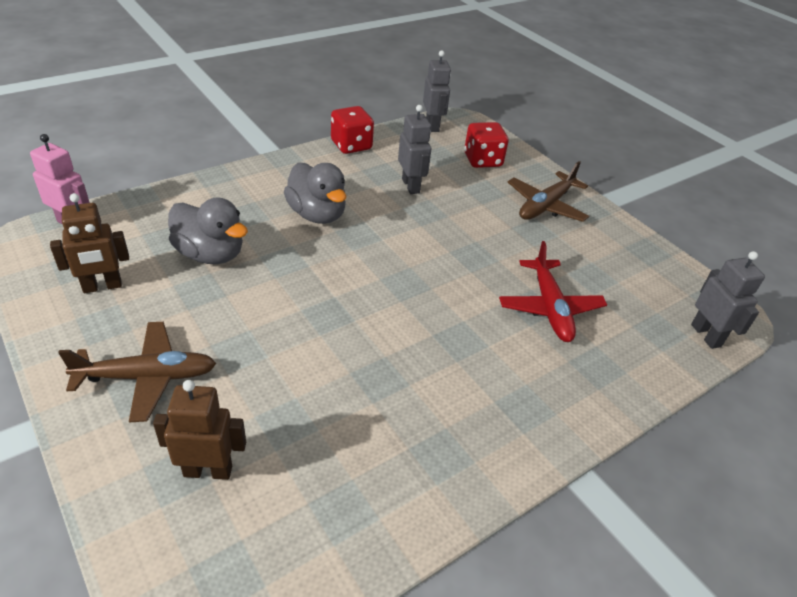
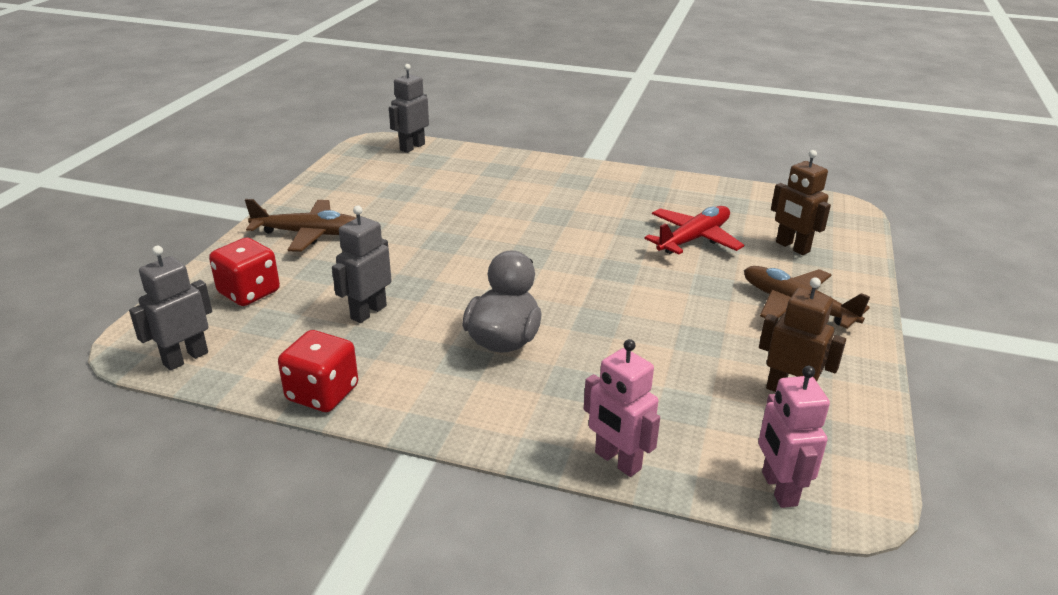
camera: 125 degrees left, 10 degrees down
grey duck [168,198,248,264] -> none
red plane [499,241,607,342] -> red plane moved to [645,206,744,255]
none -> pink robot [584,339,660,477]

